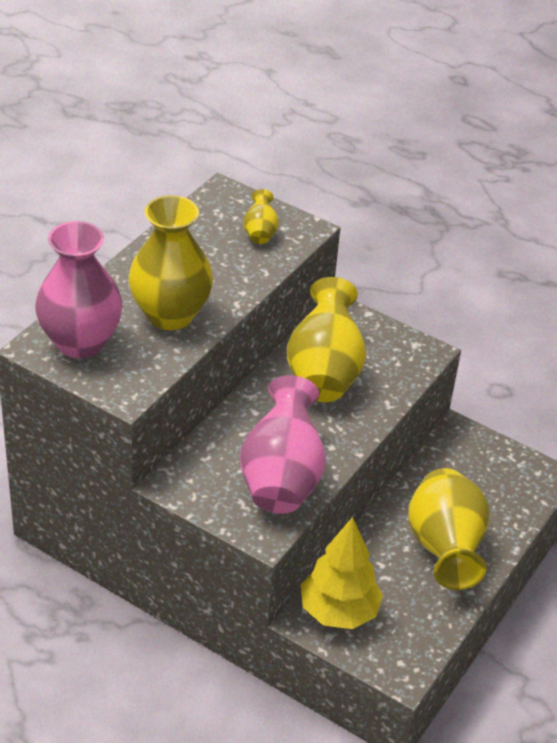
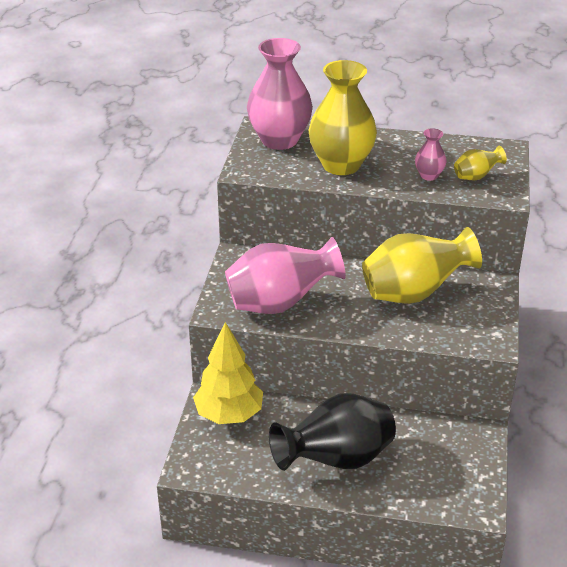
camera: 70 degrees right, 5 degrees down
yellow vase [408,468,490,590] -> black vase [269,393,396,471]
none -> pink vase [415,128,446,181]

